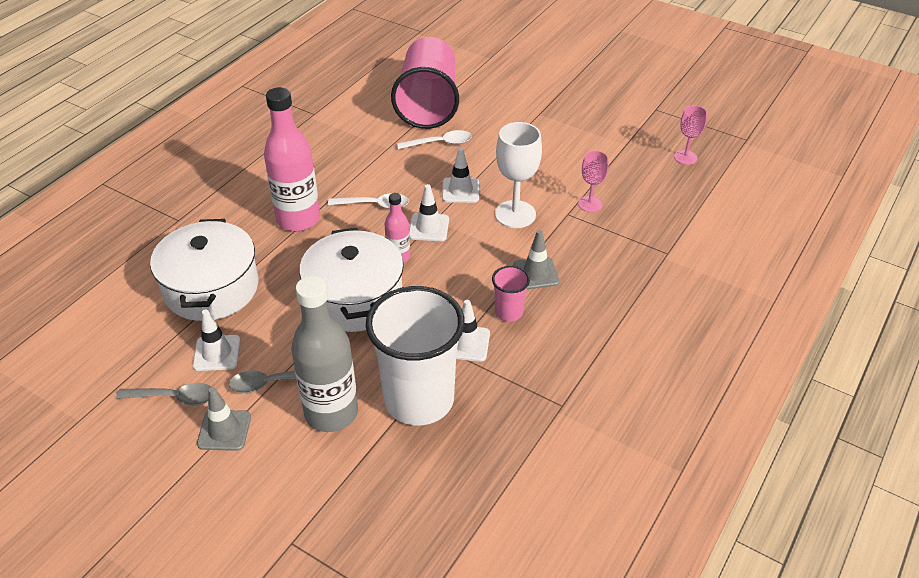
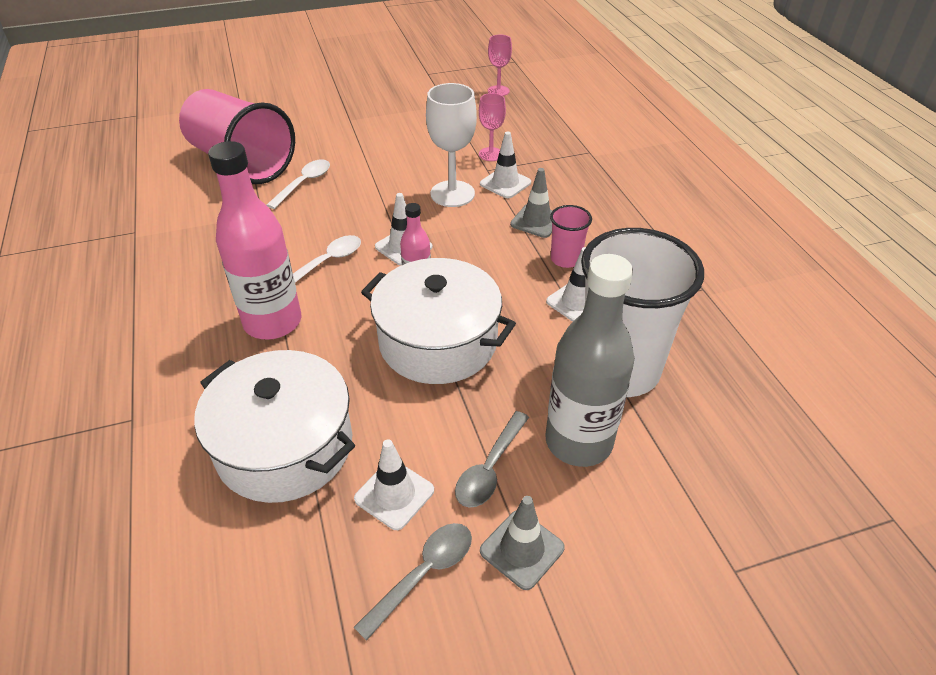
camera: 50 degrees left, 0 degrees up
white traffic cone [442,148,479,203] -> white traffic cone moved to [480,131,531,198]

